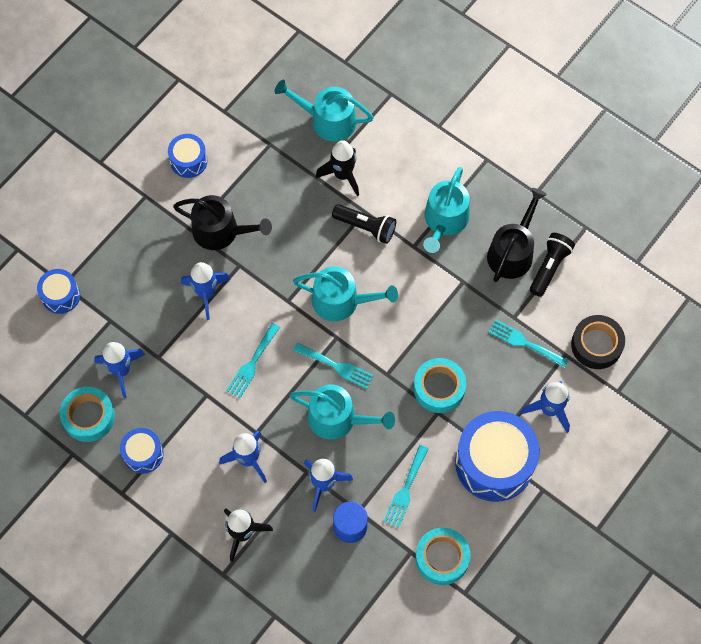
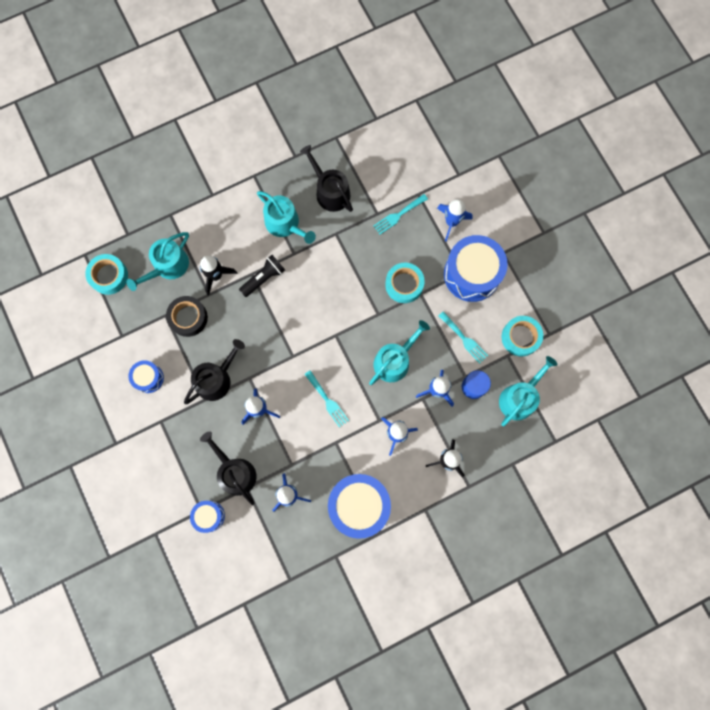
camera: 65 degrees left, 10 degrees up
turquoise tape [60,387,115,442] -> turquoise tape moved to [85,254,128,295]
blue drum [120,428,164,474] -> blue drum [328,474,391,539], size x1.96
turquoise watering can [293,266,398,321] -> turquoise watering can moved to [499,356,558,426]
turquoise fork [293,343,374,389] -> none
black flashlight [530,233,575,297] -> none
black tape [571,315,625,369] -> black tape moved to [166,296,208,337]
none -> black watering can [200,431,256,505]

